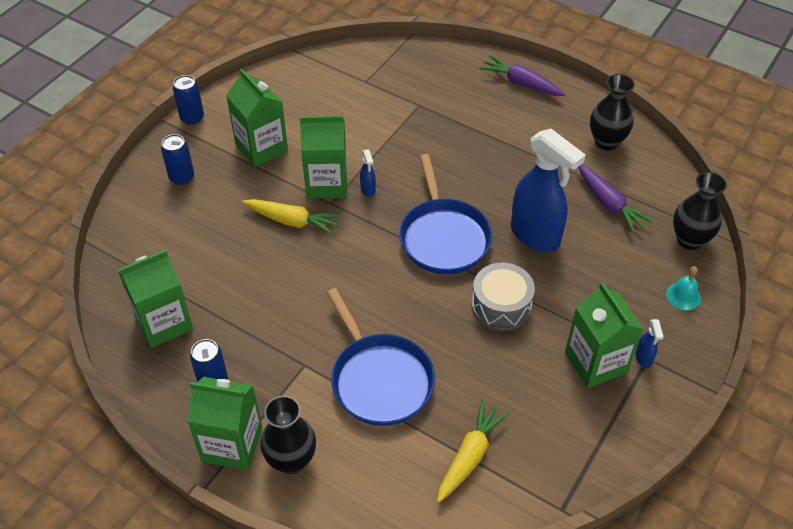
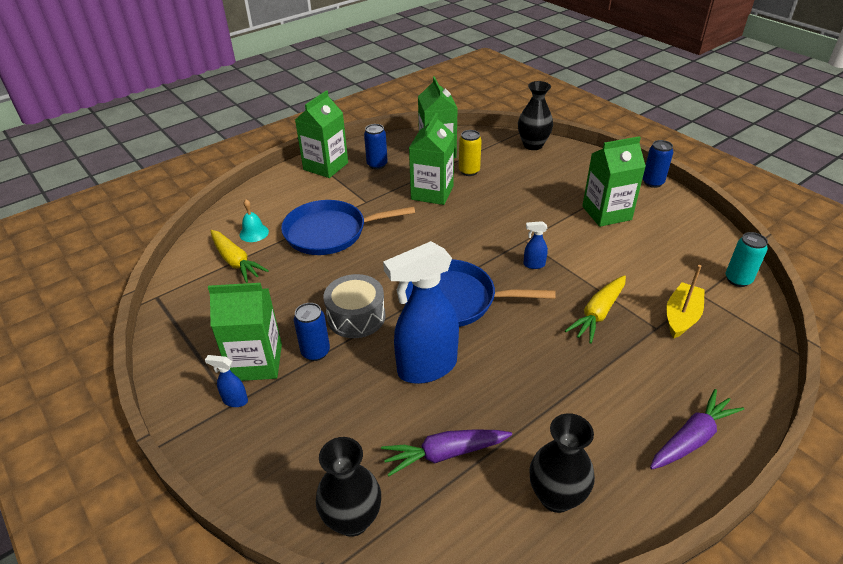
camera: 110 degrees right, 10 degrees down
blue can [161,134,194,185] -> blue can moved to [294,303,330,361]
yellow carrot [242,199,342,235] -> yellow carrot moved to [565,275,626,344]
black vase [260,395,316,474] -> black vase moved to [518,81,553,150]
green carton [300,115,347,199] -> green carton moved to [409,113,454,205]
turquoise bell [666,266,701,310] -> turquoise bell moved to [239,199,269,242]
none -> yellow can [459,130,482,176]
none -> yellow boat [666,265,705,339]
none -> turquoise can [726,232,768,287]

